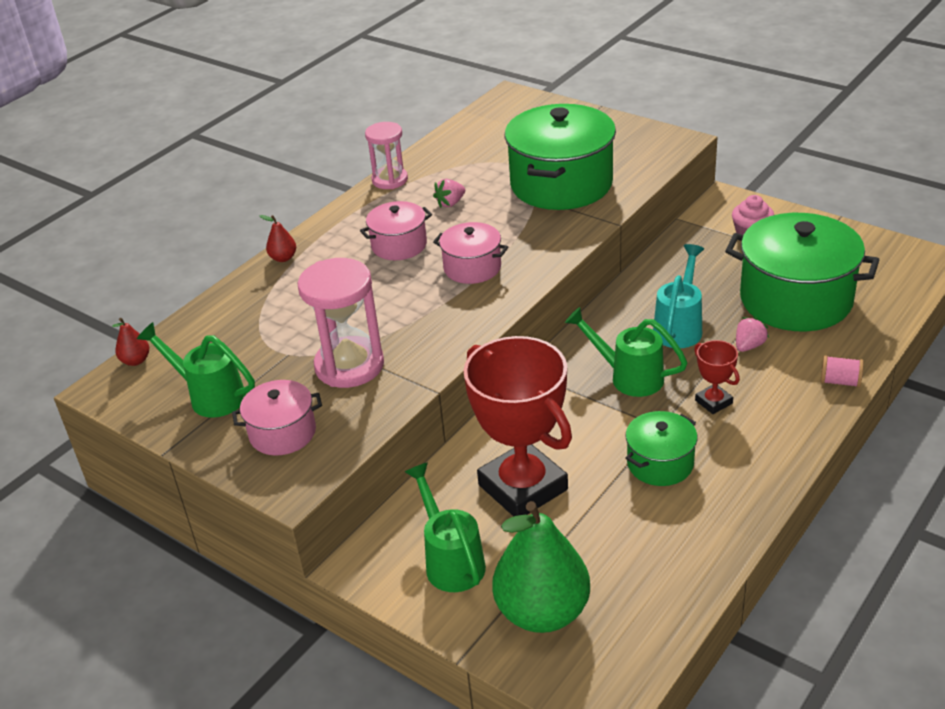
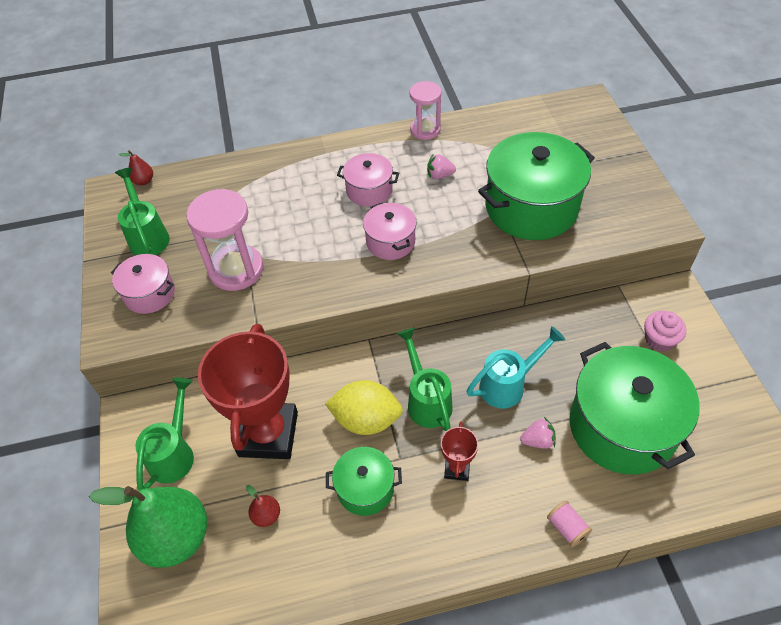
camera: 40 degrees right, 15 degrees up
red pear [259,215,296,262] -> red pear moved to [246,485,280,527]
none -> yellow lemon [325,380,403,435]

